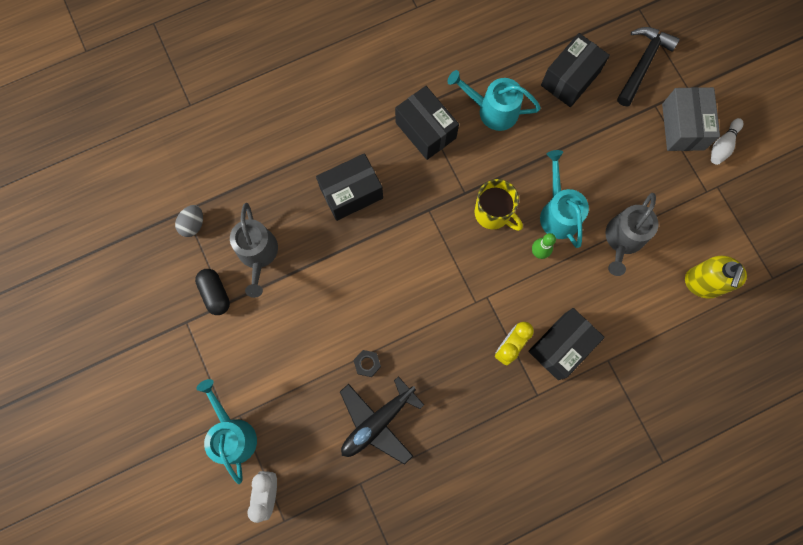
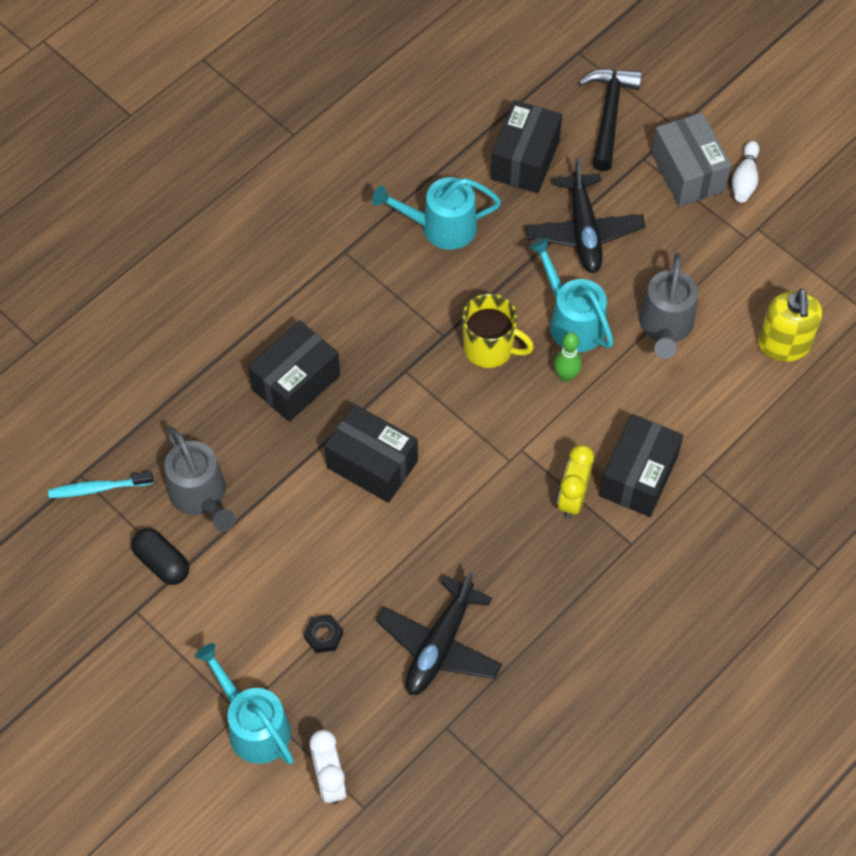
camera: 20 degrees left, 15 degrees down
grey egg [175,205,203,237] -> turquoise toothbrush [48,471,153,498]
black nut [353,350,381,377] -> black nut moved to [304,615,343,653]
black box [395,86,459,160] -> black box moved to [324,404,418,503]
none -> black plane [525,157,645,273]

